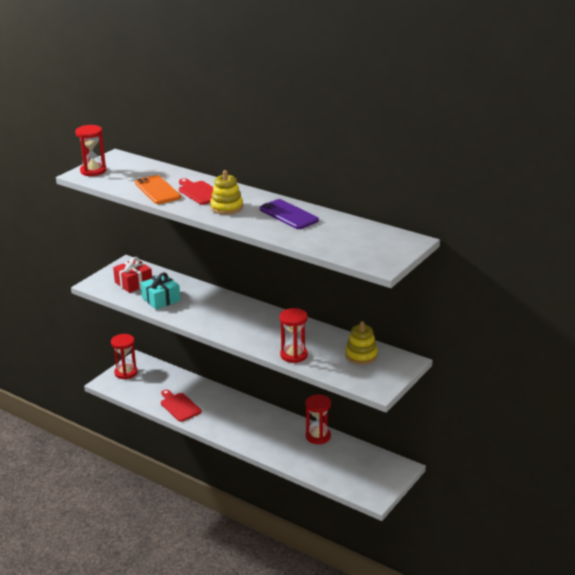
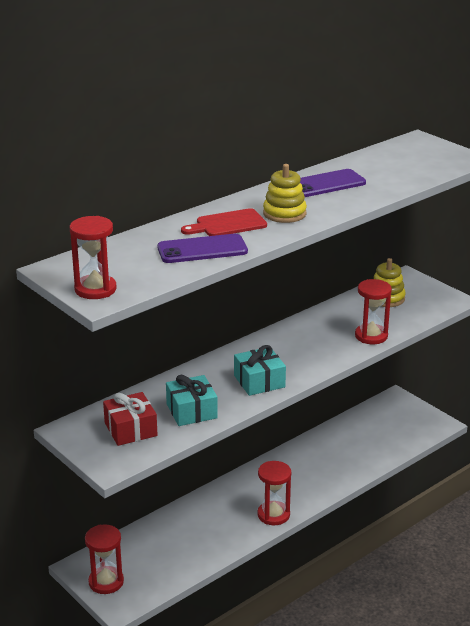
camera: 75 degrees left, 0 degrees up
orange phone [135,175,181,204] -> purple phone [157,234,248,263]
red cutting board [161,390,202,422] -> none
red hourglass [305,394,331,444] -> red hourglass moved to [257,461,291,525]
none -> turquoise gift [234,345,286,396]

